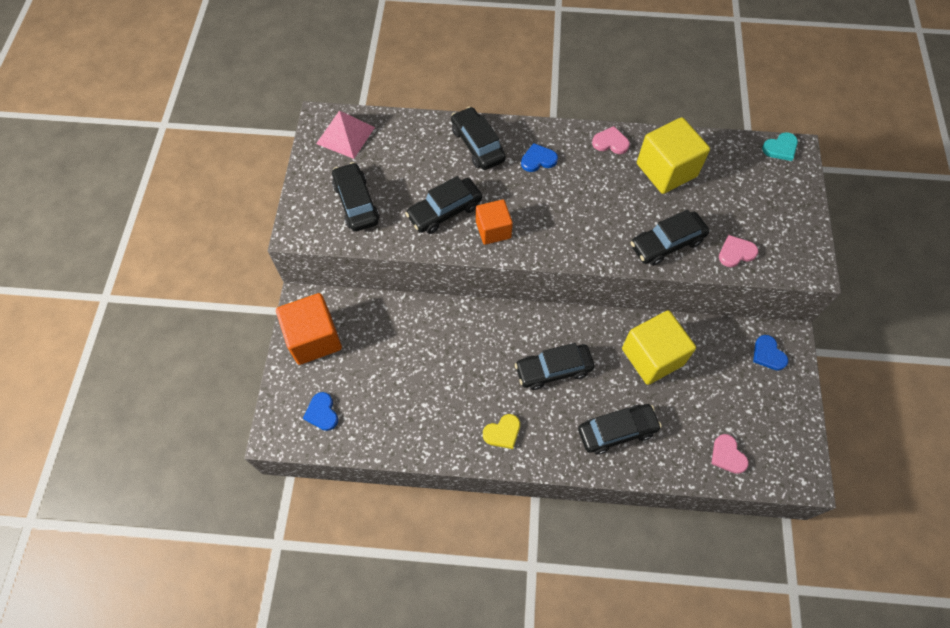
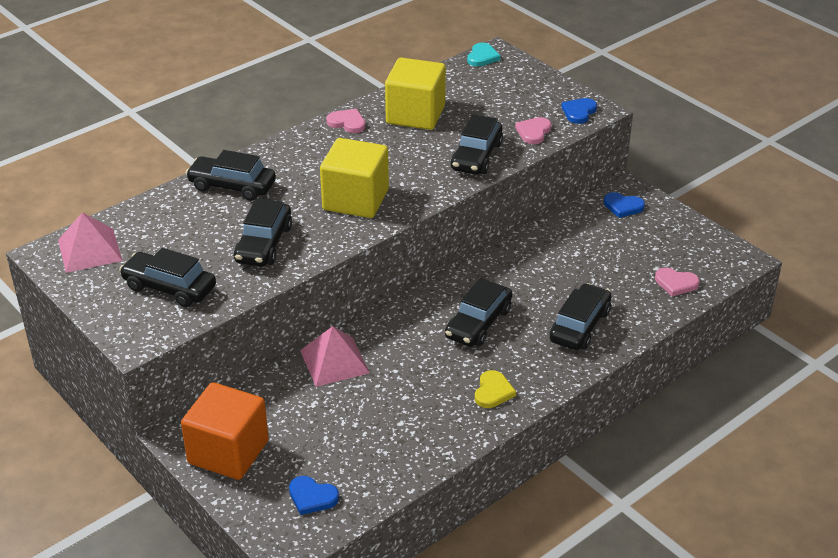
camera: 45 degrees left, 25 degrees down
orange cube [476,199,513,245] -> none
blue heart [521,143,558,172] -> blue heart moved to [561,98,597,124]
pink heart [592,126,630,154] -> pink heart turned 60 degrees clockwise [326,109,365,133]
yellow cube [622,310,696,385] -> yellow cube moved to [320,138,389,218]
none -> pink pyramid [300,326,370,387]

